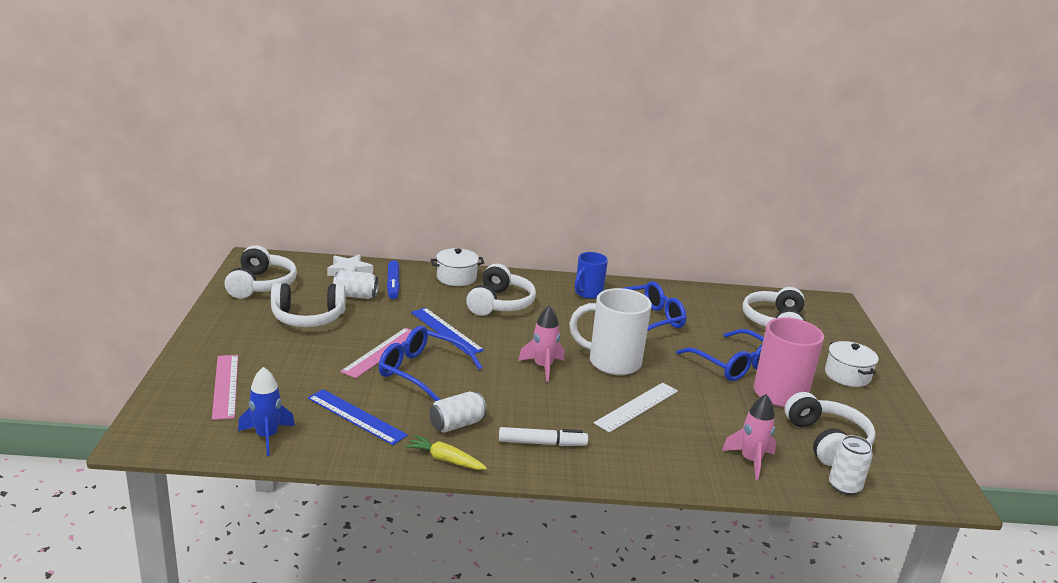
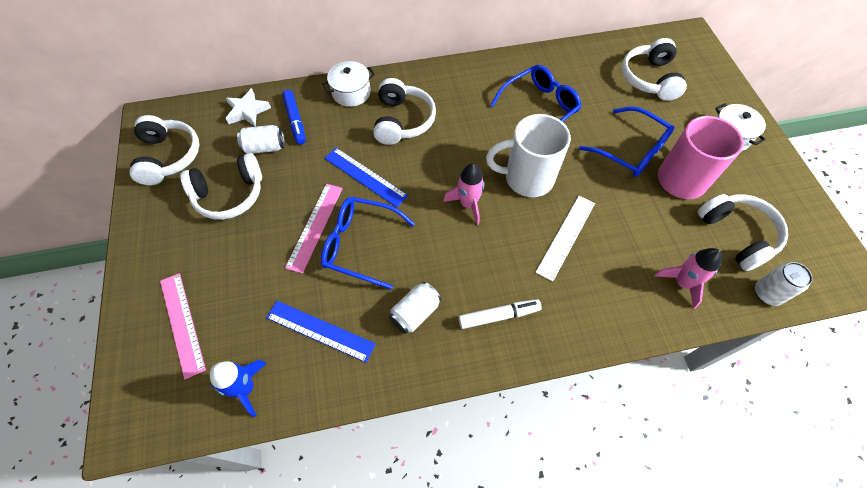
camera: 10 degrees left, 35 degrees up
yellow carrot [404,435,487,470] -> none
blue mug [575,252,608,299] -> none

